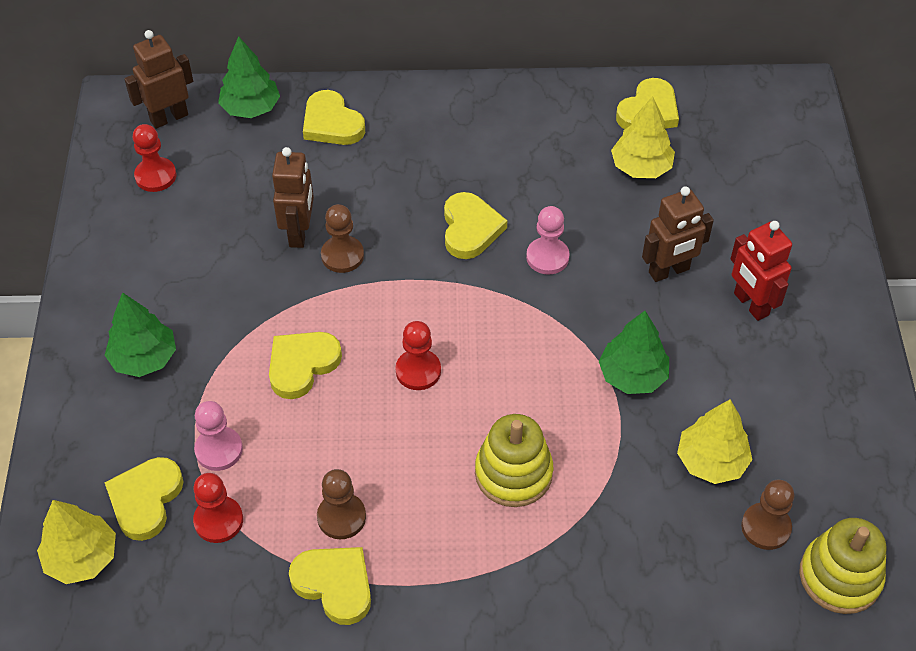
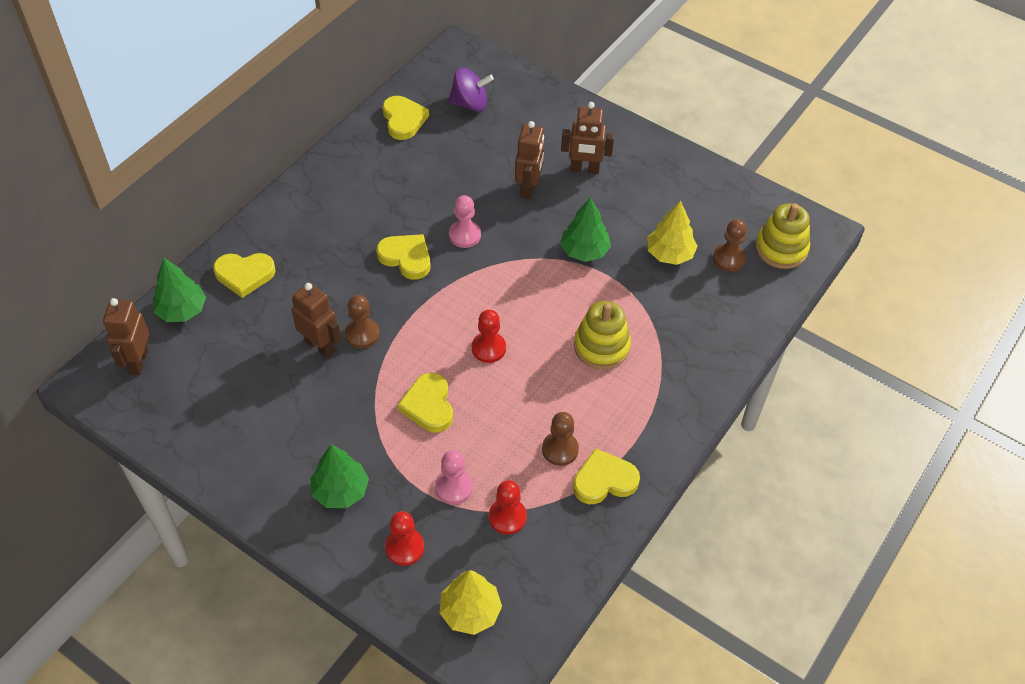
camera: 55 degrees left, 0 degrees up
yellow heart [105,457,184,541] -> none
red pawn [133,124,176,192] -> red pawn moved to [385,511,424,566]
yellow tree [611,96,675,178] -> none
red robot [730,221,792,321] -> brown robot [561,102,614,174]
none -> purple spinning top [448,68,494,112]

